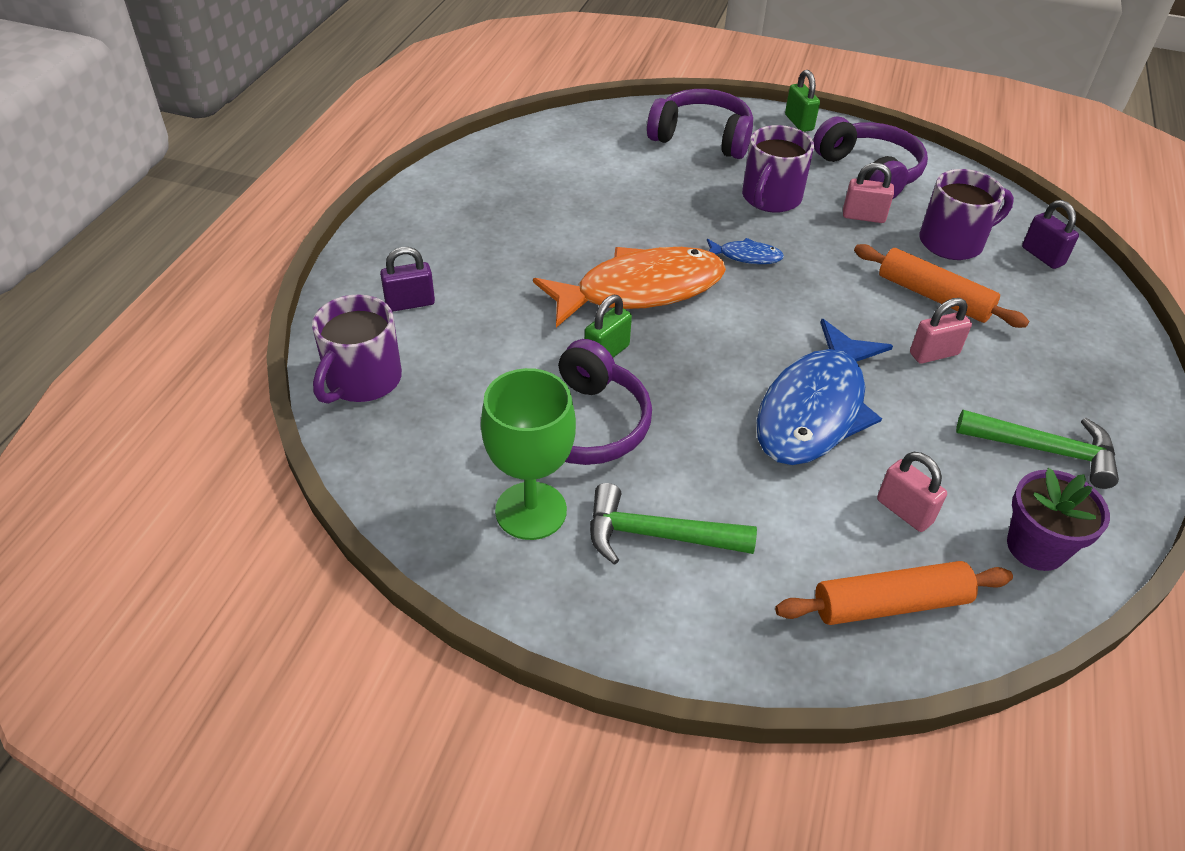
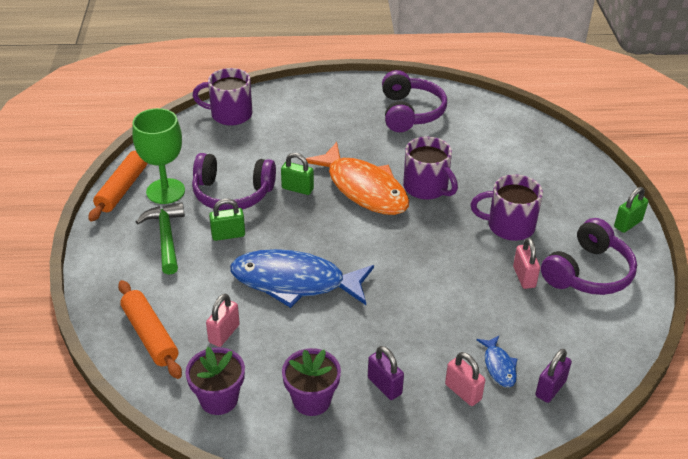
camera: 70 degrees right, 5 degrees down
purple padlock [380,247,435,312] -> purple padlock moved to [368,346,404,400]
purple headphones [647,89,753,159] -> purple headphones moved to [382,70,447,132]
blue fish [707,238,784,264] -> blue fish moved to [476,336,517,387]
orange rolling pin [854,244,1029,328] -> orange rolling pin moved to [88,151,148,222]
pink padlock [910,298,972,364] -> pink padlock moved to [445,352,485,406]
purple mug [920,169,1014,260] -> purple mug moved to [403,137,458,200]
green hammer [956,410,1119,489] -> purple flower pot [282,348,341,416]
none -> green padlock [209,198,245,241]

